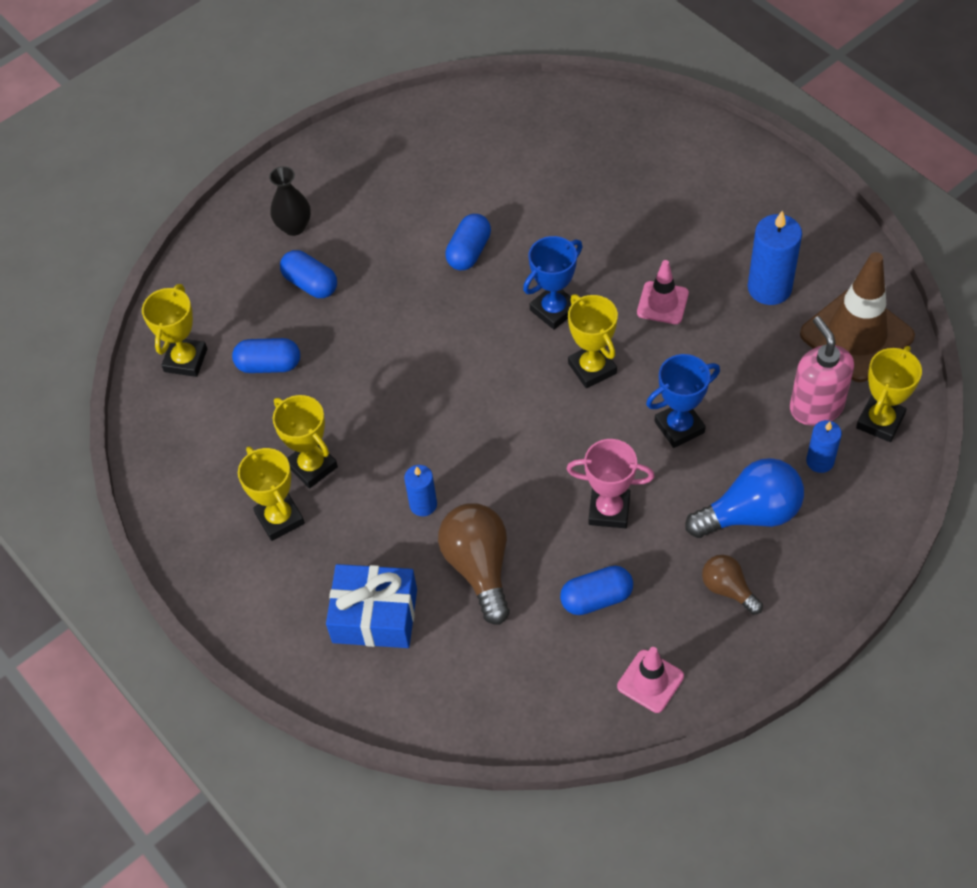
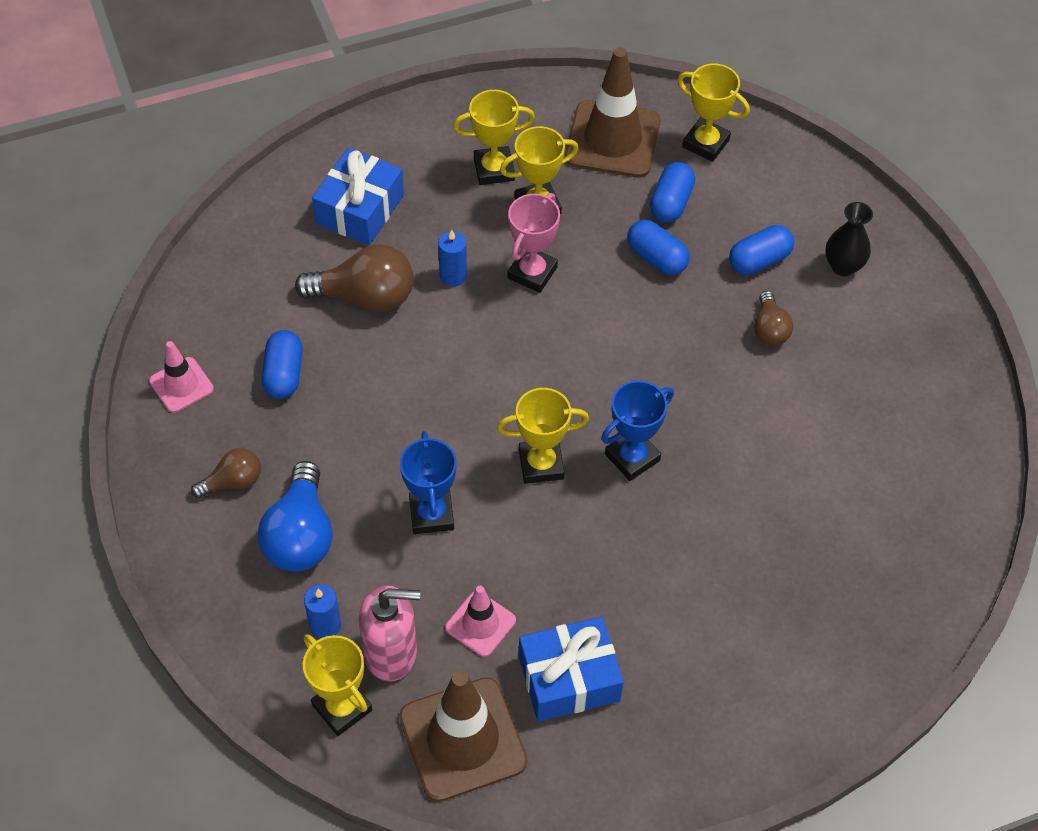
camera: 105 degrees right, 0 degrees up
blue capsule [445,214,491,270] -> blue capsule moved to [627,220,690,275]
blue trophy [523,236,583,330] -> blue trophy turned 75 degrees clockwise [601,380,674,481]
pink trophy [566,439,655,528] -> pink trophy moved to [508,193,560,293]
pink traffic cone [637,260,689,324] -> pink traffic cone moved to [445,586,516,657]
blue candle [748,211,802,305] -> blue gift [519,617,624,722]
none -> brown traffic cone [565,48,660,178]
none -> brown light bulb [754,291,793,346]

